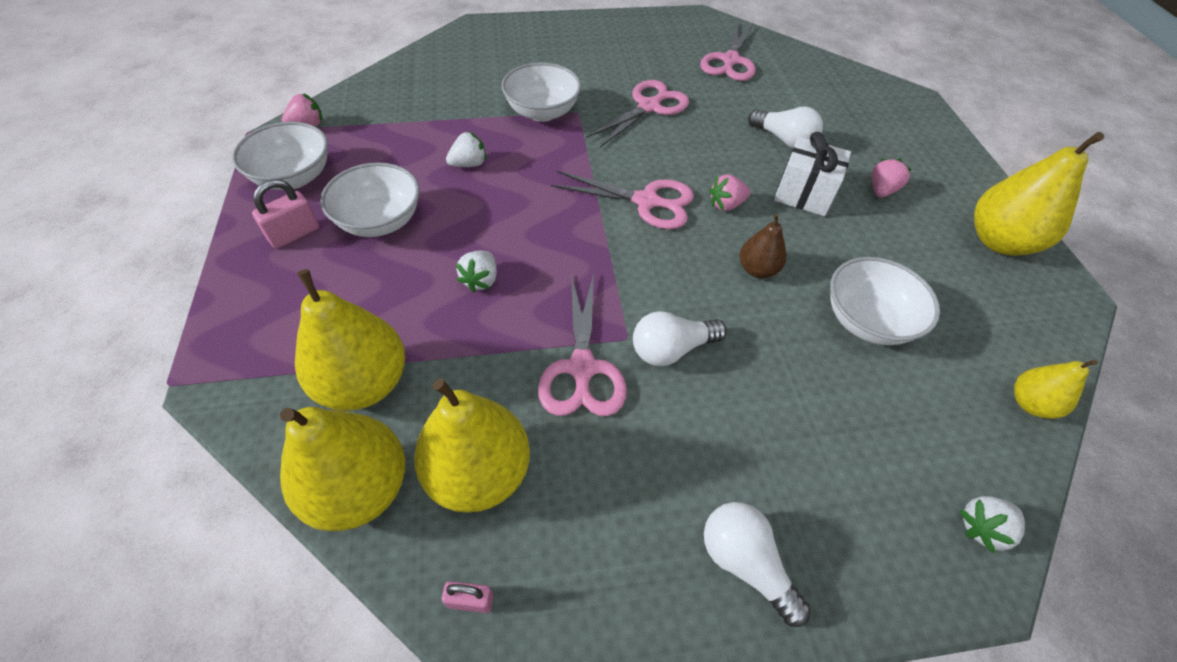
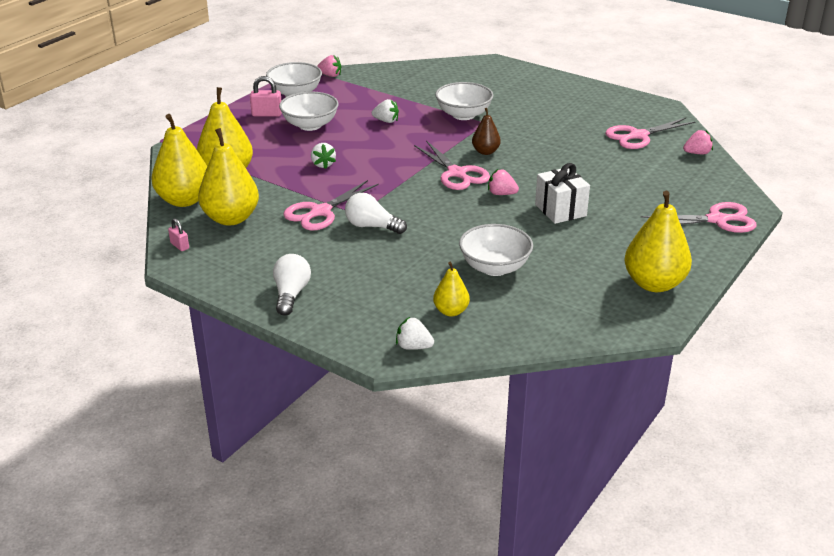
camera: 45 degrees right, 20 degrees down
white strawberry [456,251,497,293] -> white strawberry turned 75 degrees counterclockwise [311,143,336,169]
pink scissors [586,80,689,147] -> pink scissors moved to [641,202,757,233]
brown pear [740,214,786,278] -> brown pear moved to [472,108,501,155]
white light bulb [748,106,823,148] -> none
pink strawberry [872,159,911,197] -> pink strawberry moved to [683,130,713,155]
yellow pear [1014,360,1098,419] -> yellow pear moved to [433,262,470,316]

